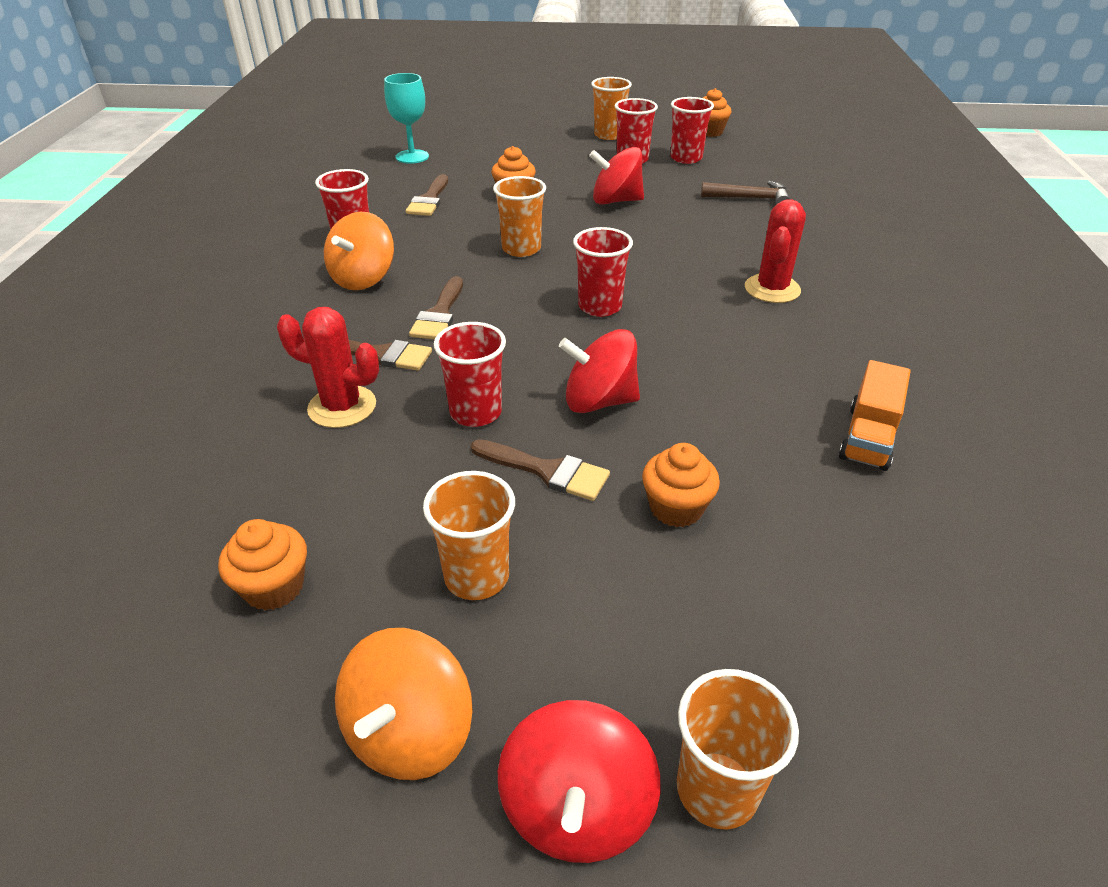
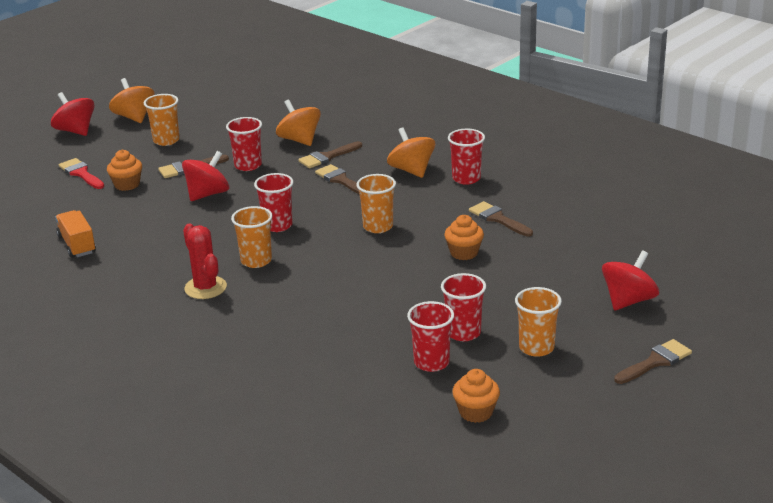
camera: 130 degrees right, 10 degrees down
orange cupcake [218,519,307,610] -> none
red cactus [277,307,379,428] -> orange spinning top [276,100,321,146]
turquoise goblet [384,73,429,164] -> none
red spinning top [589,147,644,205] -> red spinning top moved to [602,250,659,311]
orange cup [677,669,799,830] -> orange cup moved to [231,206,272,268]
brown hammer [701,181,790,204] -> none
none -> red brush [59,158,104,189]
none -> brown brush [614,339,692,384]

